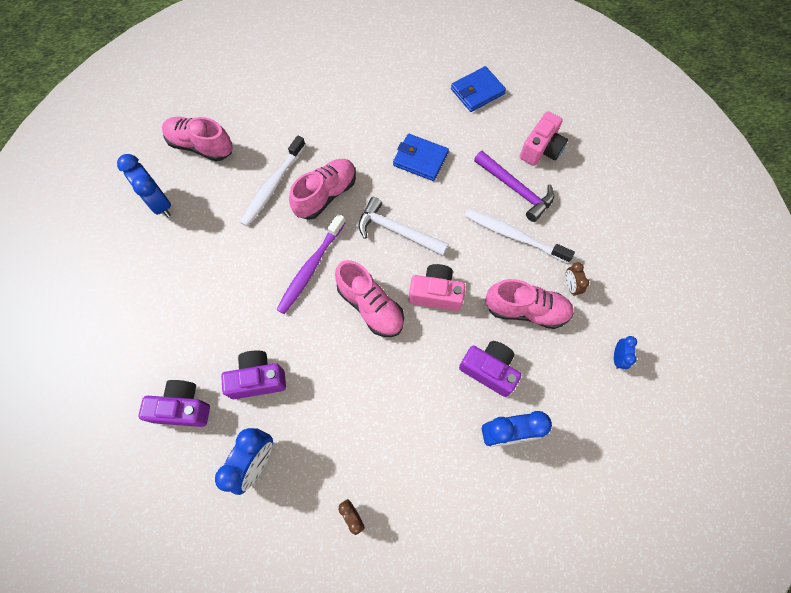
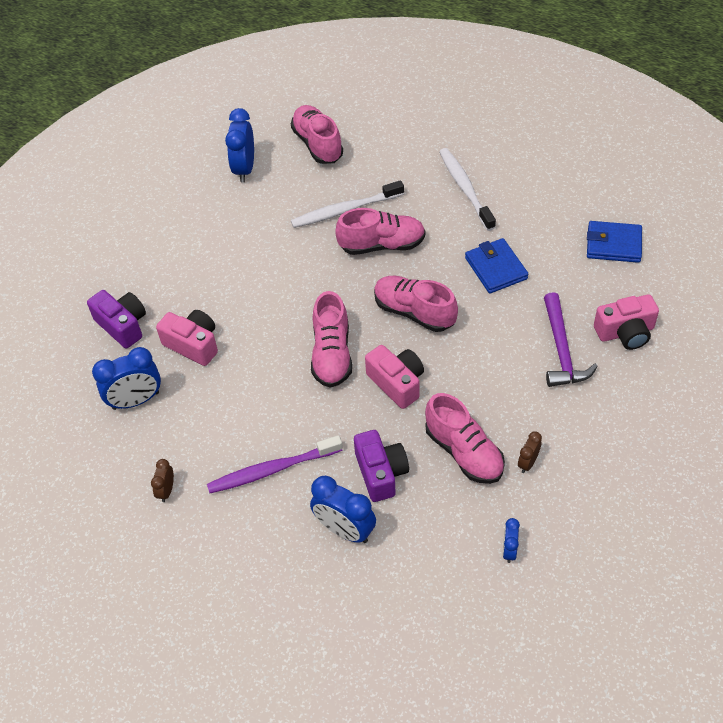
camera: 45 degrees right, 15 degrees down
purple camera [221,350,286,399] -> pink camera [156,310,218,366]
purple toothbrush [276,214,346,314] -> purple toothbrush moved to [207,435,343,493]
white hammer [358,197,449,256] -> pink shoe [374,276,458,332]
white toothbrush [465,209,575,263] -> white toothbrush moved to [439,148,496,231]
blue clock [614,336,637,369] -> blue clock turned 135 degrees clockwise [503,518,520,563]

